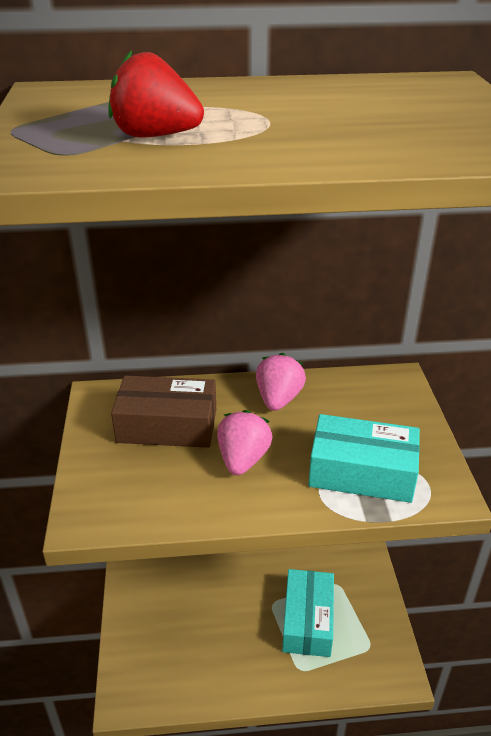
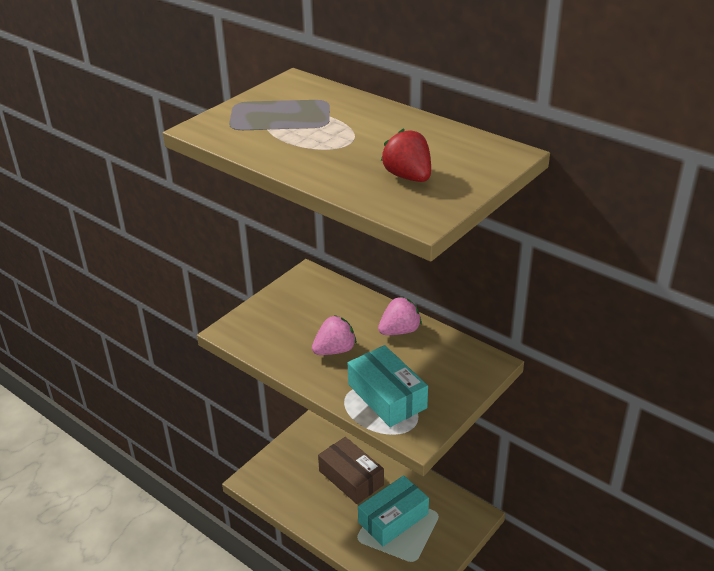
camera: 45 degrees right, 0 degrees up
red strawberry [108,50,204,138] -> red strawberry moved to [381,128,431,182]
brown box [111,376,216,448] -> brown box moved to [318,437,384,504]

